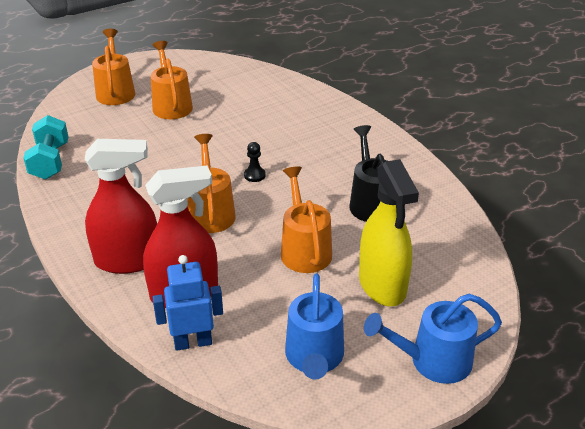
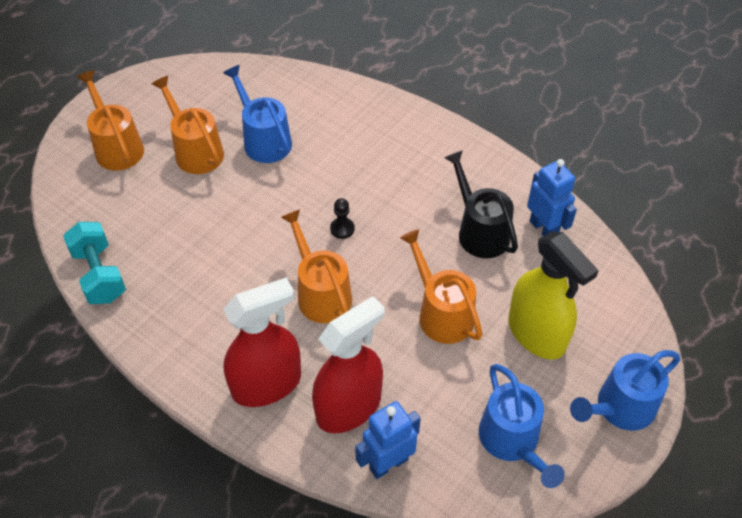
camera: 20 degrees left, 15 degrees up
none -> blue watering can [223,65,292,163]
none -> blue robot [527,159,577,236]

